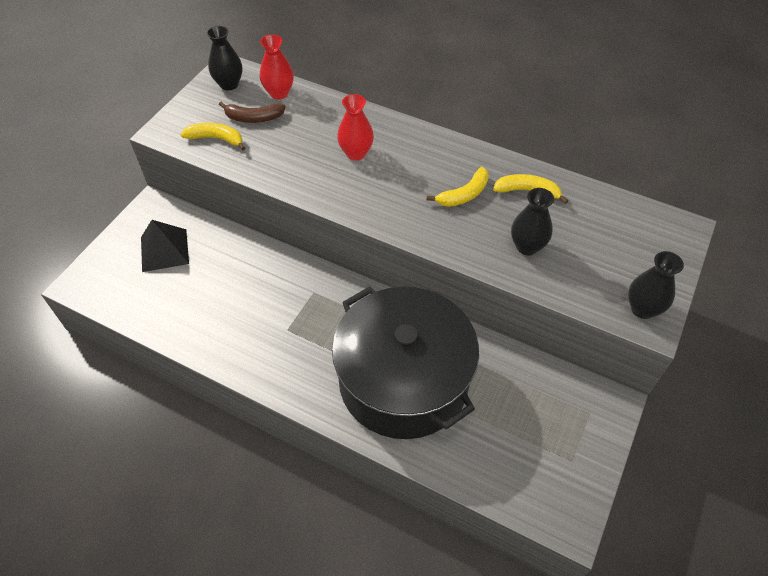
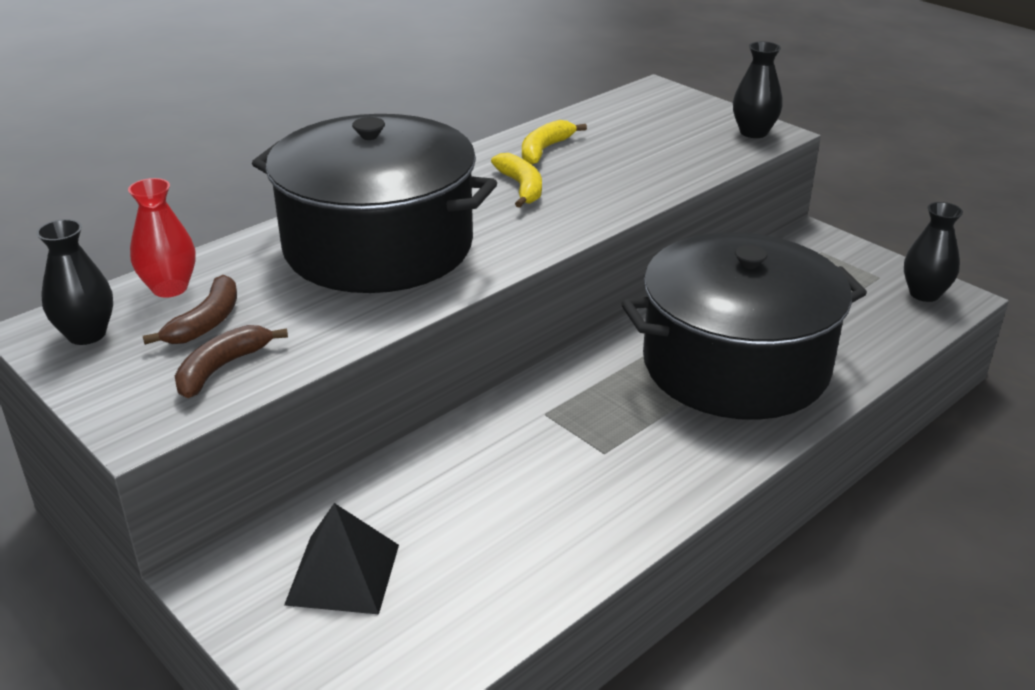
camera: 70 degrees left, 20 degrees down
yellow banana [180,123,245,151] -> brown banana [175,325,288,398]
red vase [337,94,374,161] -> black pot [252,114,497,293]
black vase [511,188,554,255] -> black vase moved to [904,202,963,302]

